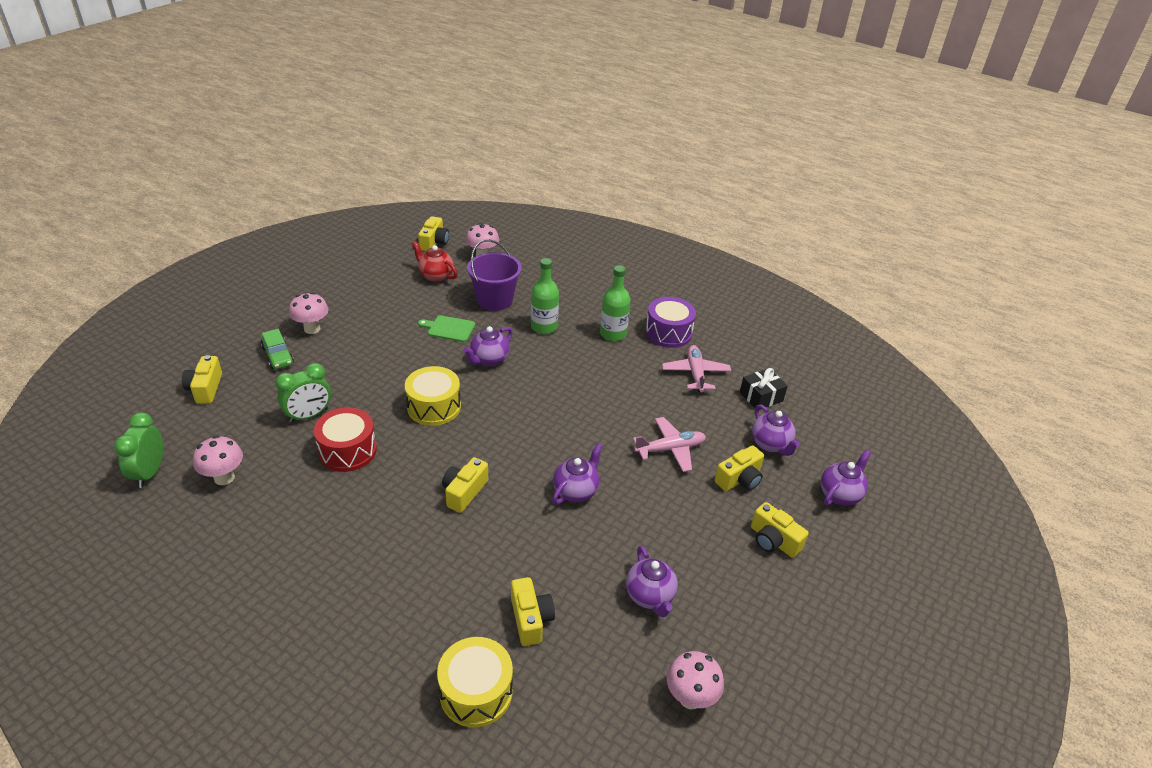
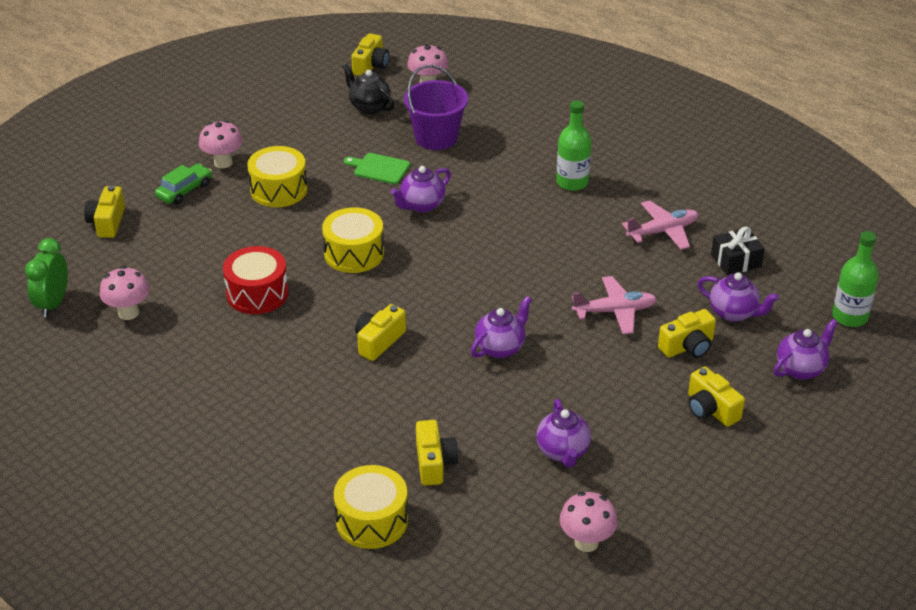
camera: 10 degrees right, 0 degrees up
green car [260,329,294,369] -> green car turned 120 degrees counterclockwise [155,164,212,205]
green clock [275,363,331,423] -> none
red teapot [412,241,458,282] -> black teapot [343,64,394,114]
green bottle [531,258,559,334] -> green bottle moved to [832,231,879,327]
purple drum [645,297,696,348] -> none
pink plane [662,345,731,392] -> pink plane turned 60 degrees clockwise [622,200,698,250]
purple teapot [752,404,800,456] -> purple teapot turned 45 degrees counterclockwise [697,272,779,322]
none -> yellow drum [247,146,308,207]

